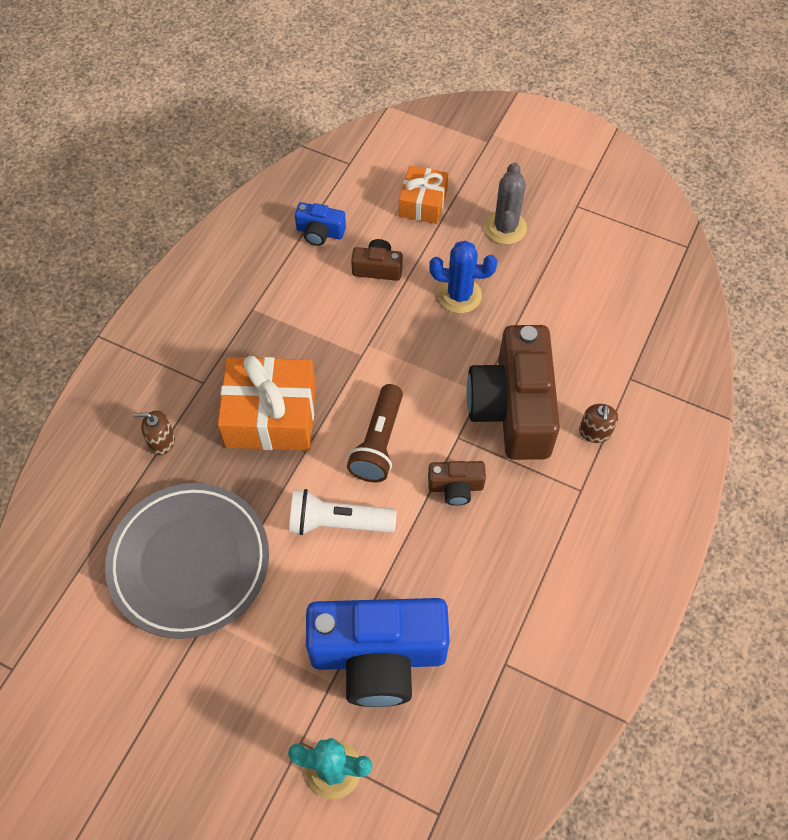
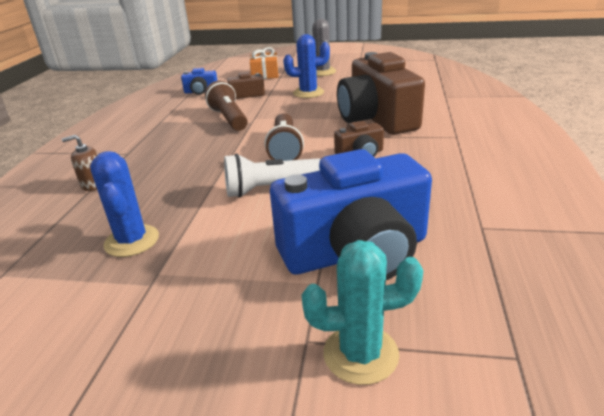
camera: 15 degrees left, 30 degrees down
grey plate [105,483,269,639] -> blue cactus [90,151,159,257]
orange gift [217,356,316,451] -> none
brown soap dispenser [579,404,618,443] -> none
none -> brown flashlight [205,81,248,131]

